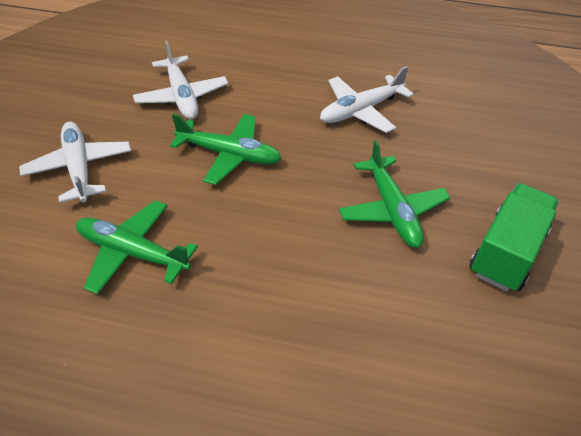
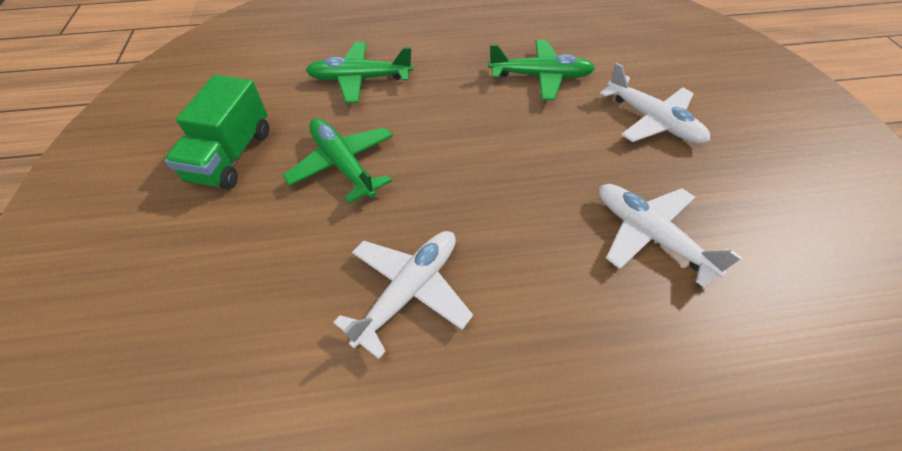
camera: 160 degrees right, 5 degrees up
green plane [170,114,282,185] -> green plane moved to [305,42,413,103]

